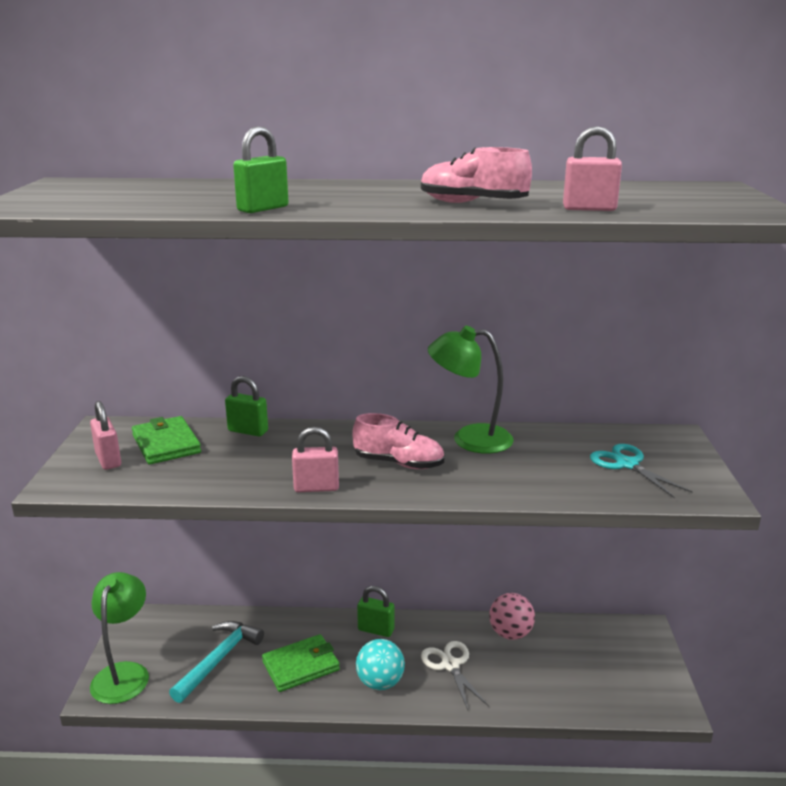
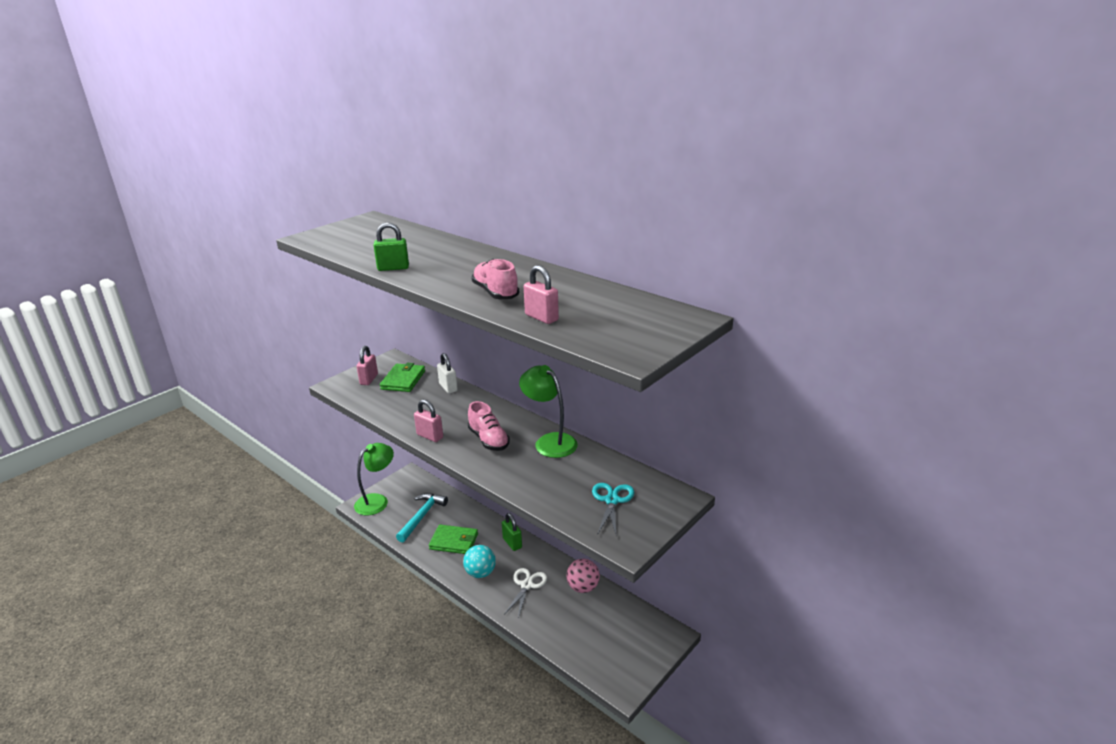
camera: 40 degrees right, 5 degrees up
turquoise hammer [169,621,264,703] -> turquoise hammer turned 45 degrees counterclockwise [396,493,448,543]
green padlock [225,376,268,436] -> white padlock [437,353,458,393]

